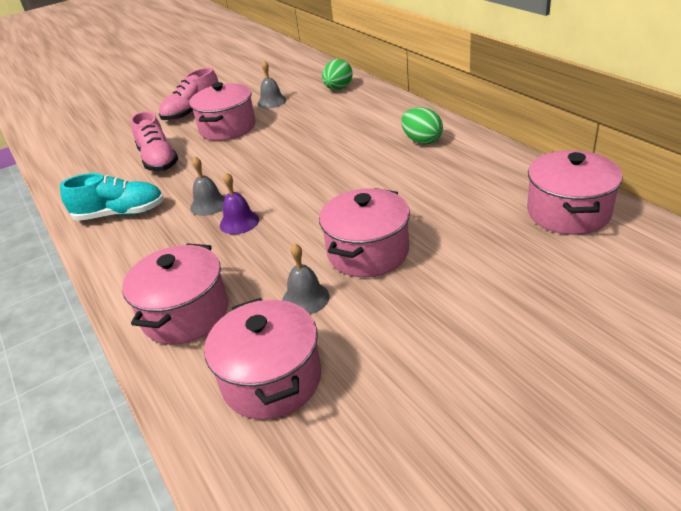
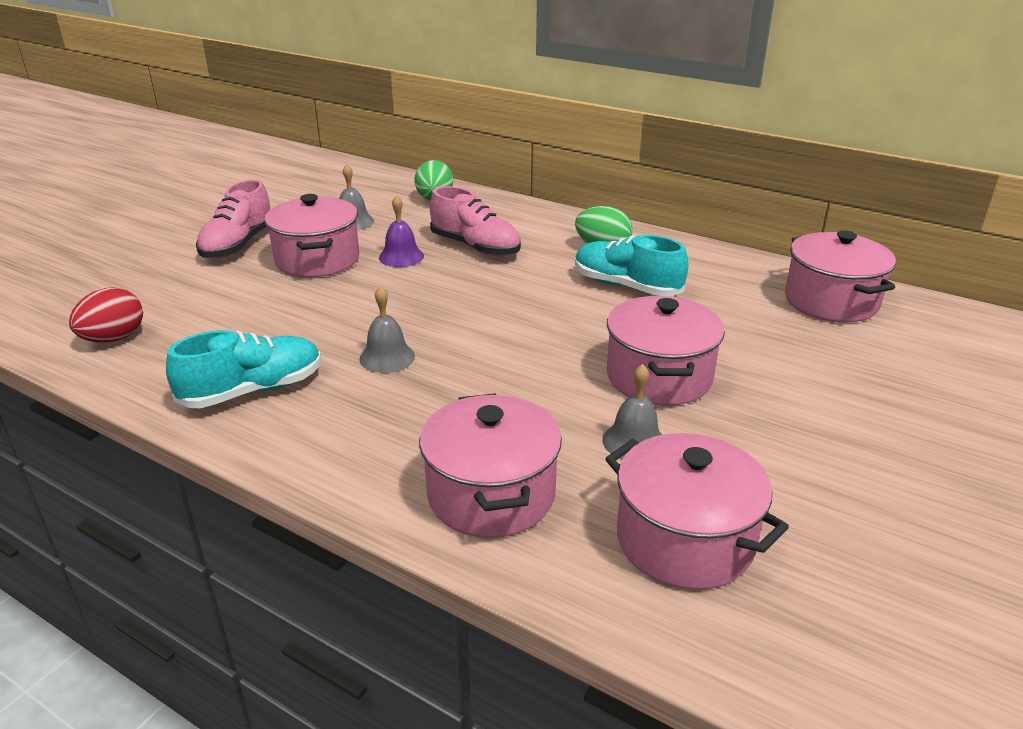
camera: 30 degrees left, 5 degrees down
pink shoe [131,111,178,171] -> pink shoe moved to [430,186,521,256]
purple bell [220,172,259,234] -> purple bell moved to [379,195,424,267]
none -> red egg [69,287,143,343]
none -> turquoise shoe [575,235,688,296]

